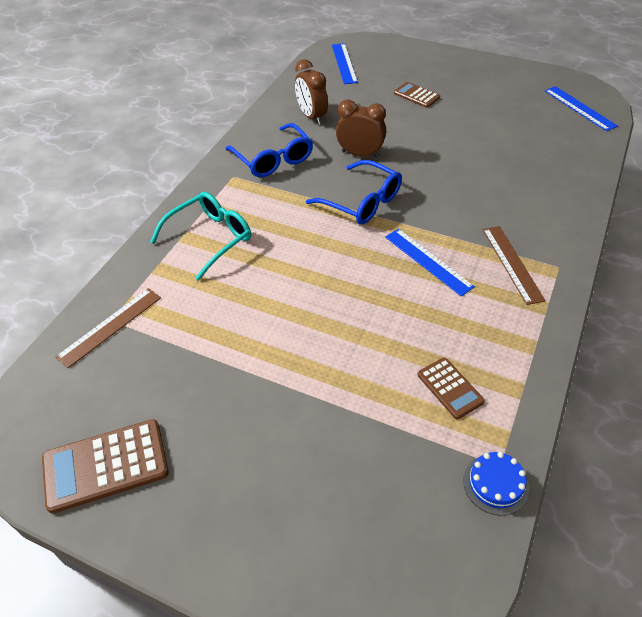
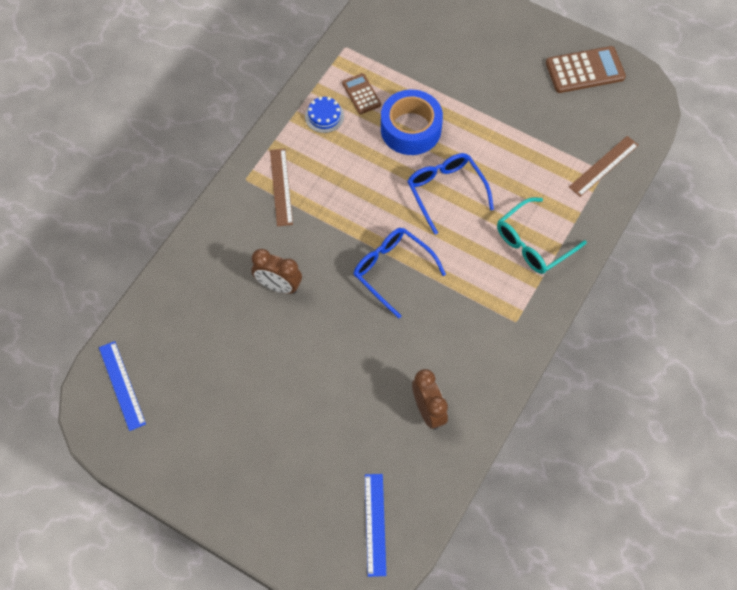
camera: 175 degrees left, 15 degrees up
blue glasses [225,123,313,177] -> blue glasses moved to [407,153,494,235]
brown clock [336,100,386,157] -> brown clock moved to [251,249,302,294]
blue ruler [385,229,475,296] -> none
brown calculator [394,82,440,108] -> none
blue cake [463,452,529,516] -> blue cake moved to [305,97,344,133]
none -> blue tape [381,90,443,155]

